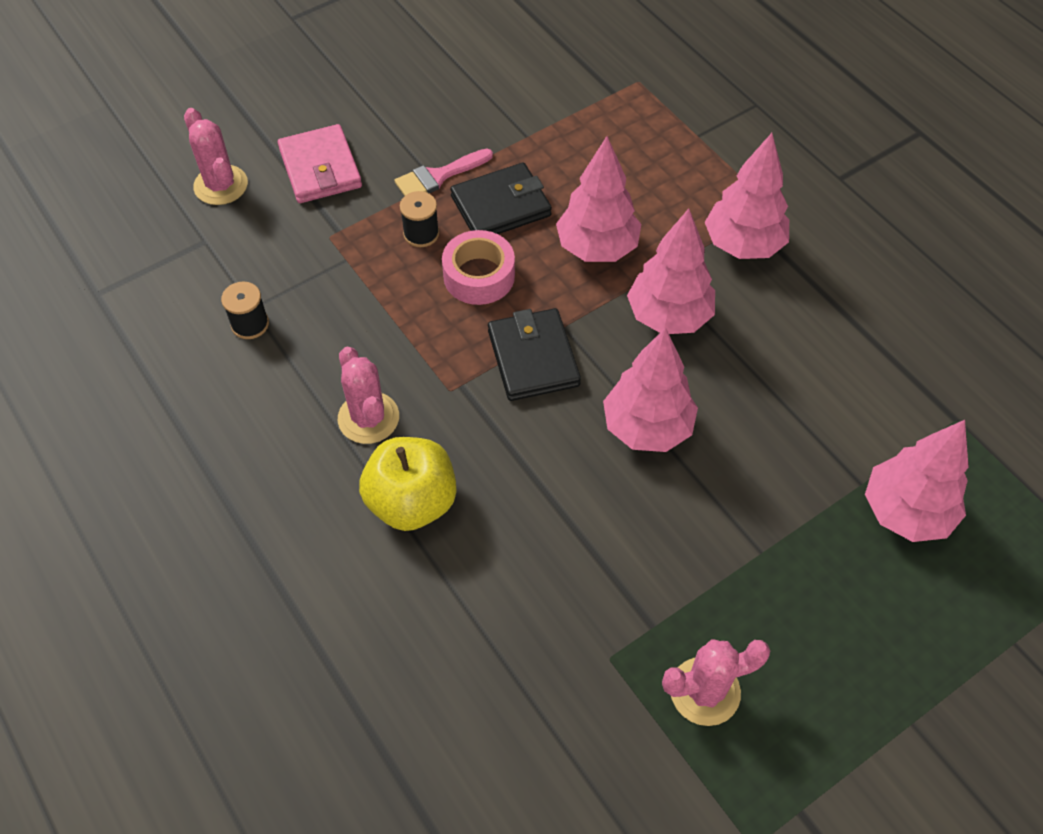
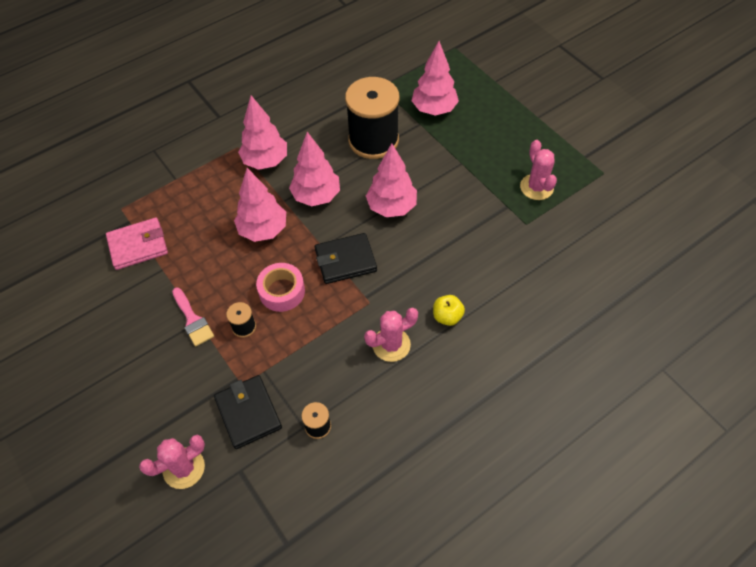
camera: 90 degrees left, 0 degrees up
pink wallet [278,124,362,203] -> pink wallet moved to [106,218,168,270]
yellow apple [359,437,456,531] -> yellow apple [433,295,465,326], size x0.57
black wallet [450,163,552,234] -> black wallet moved to [214,375,282,449]
none -> black spool [345,77,400,159]

